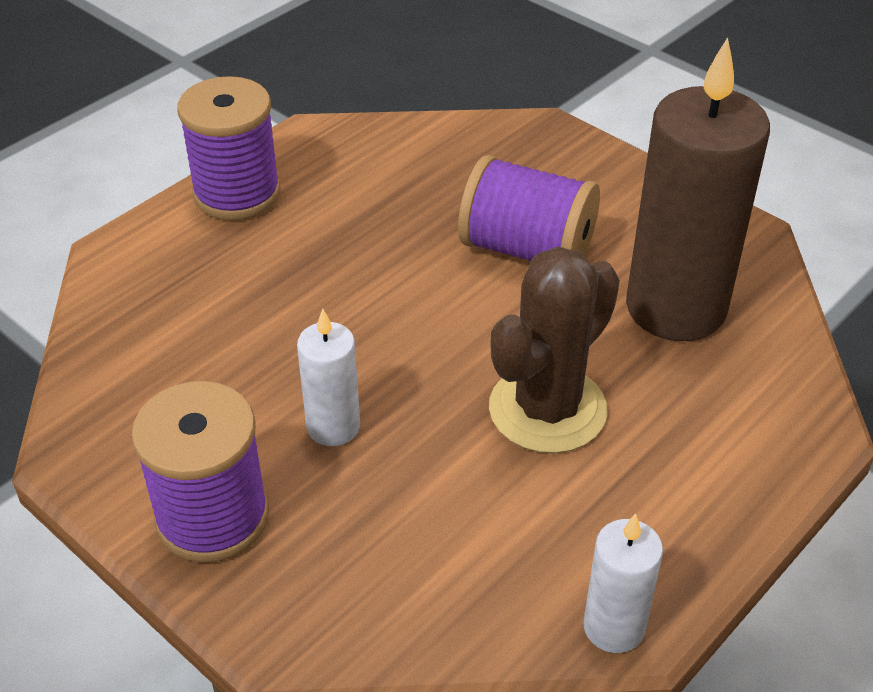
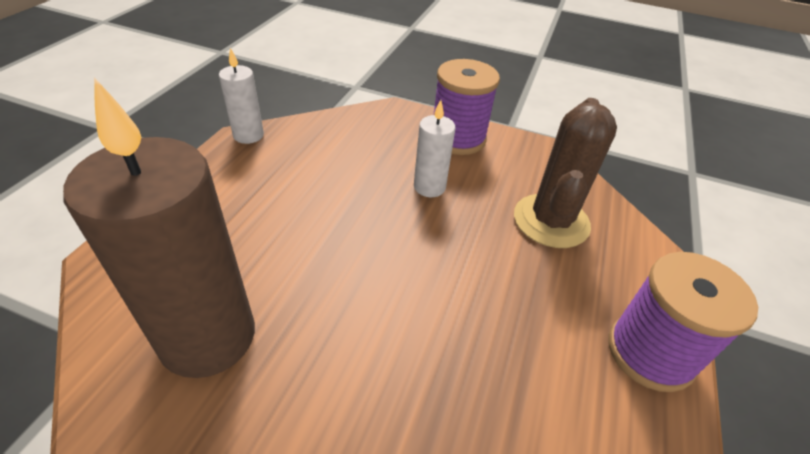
camera: 155 degrees right, 0 degrees up
purple spool [458,155,600,262] -> none
brown cactus [489,247,620,453] -> brown cactus moved to [514,98,617,248]

